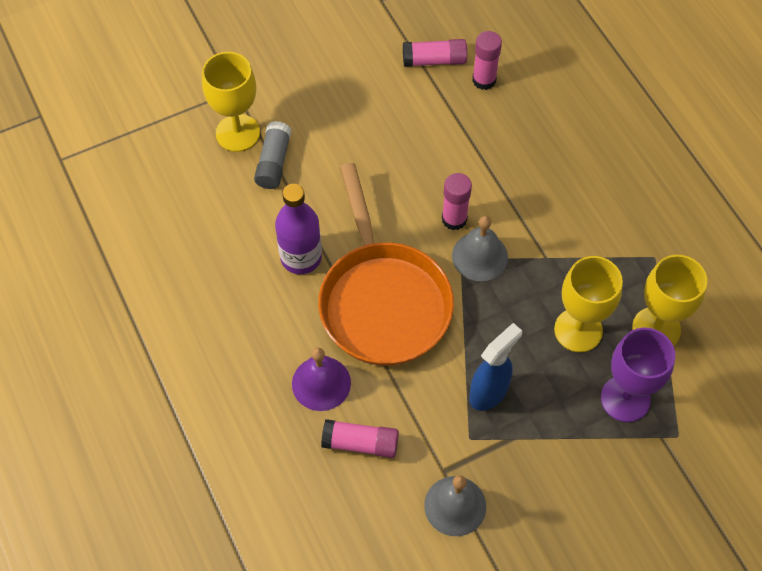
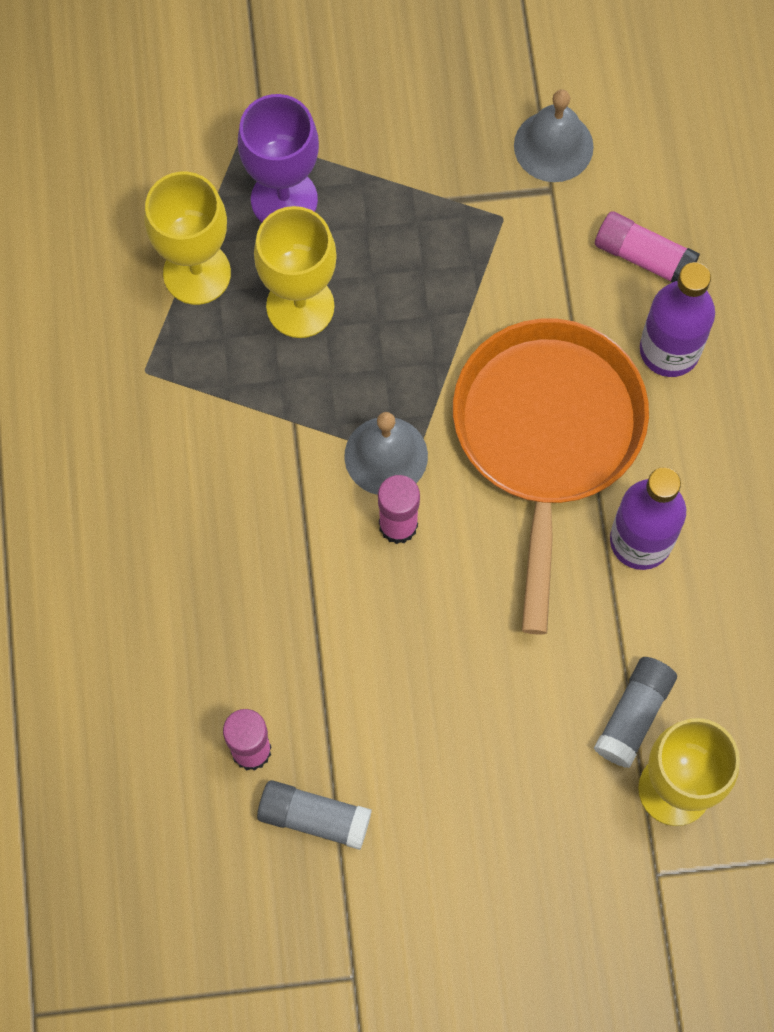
camera: 160 degrees left, 10 degrees up
purple bell [292,347,351,411] -> purple bottle [640,262,715,377]
pink glue stick [403,39,467,67] -> grey glue stick [257,780,372,850]
blue spray bottle [469,323,522,411] -> none

